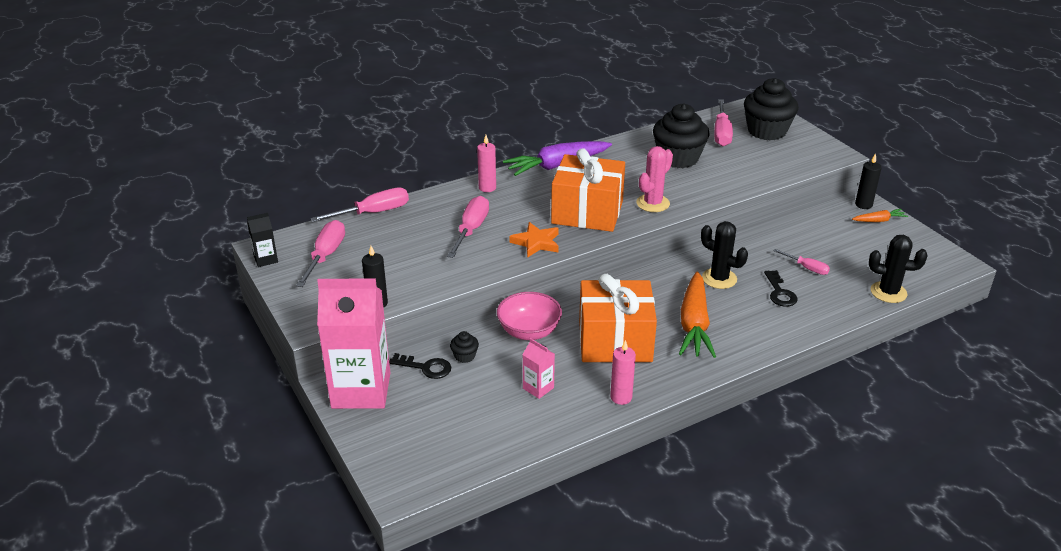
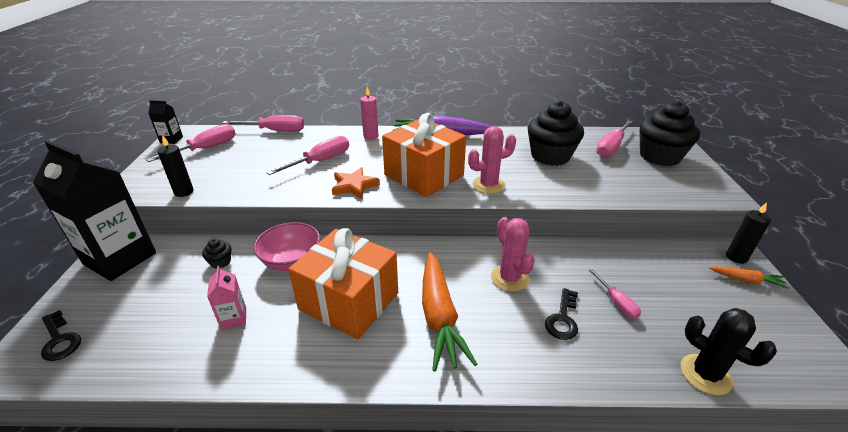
camera: 30 degrees right, 0 degrees up
pink carton [317,279,390,409] -> black carton [33,140,156,281]
black key [389,353,451,379] -> black key moved to [41,310,81,361]
pink candle [610,340,636,405] -> none
orange carrot [679,272,716,358] -> orange carrot turned 45 degrees counterclockwise [422,252,477,371]
black cactus [701,221,748,289] -> pink cactus [491,217,535,292]

